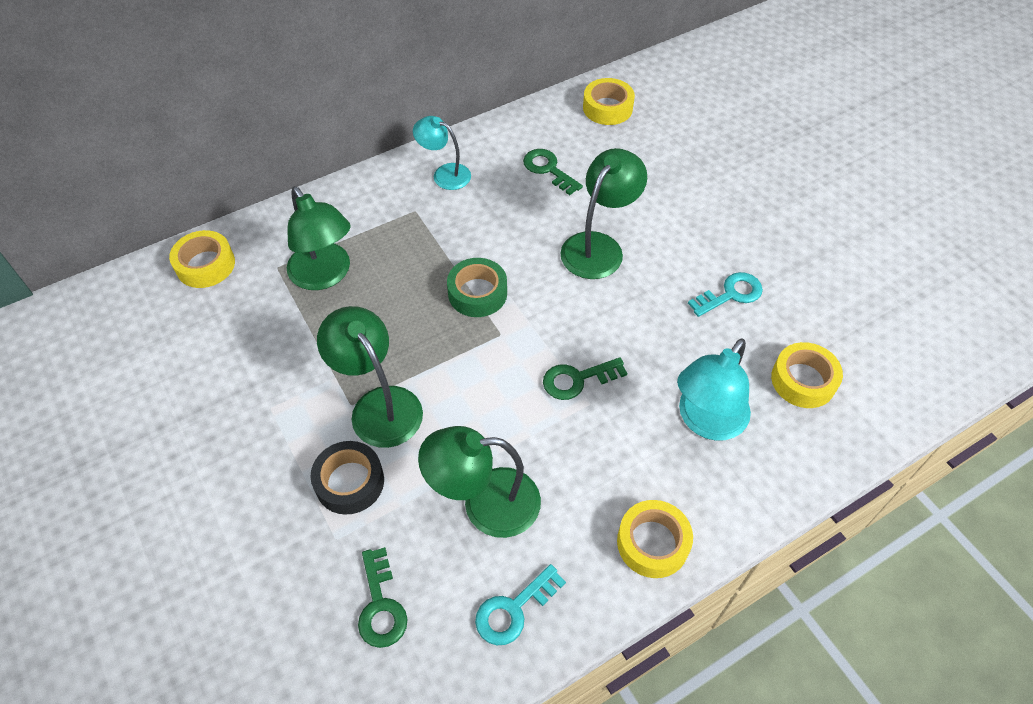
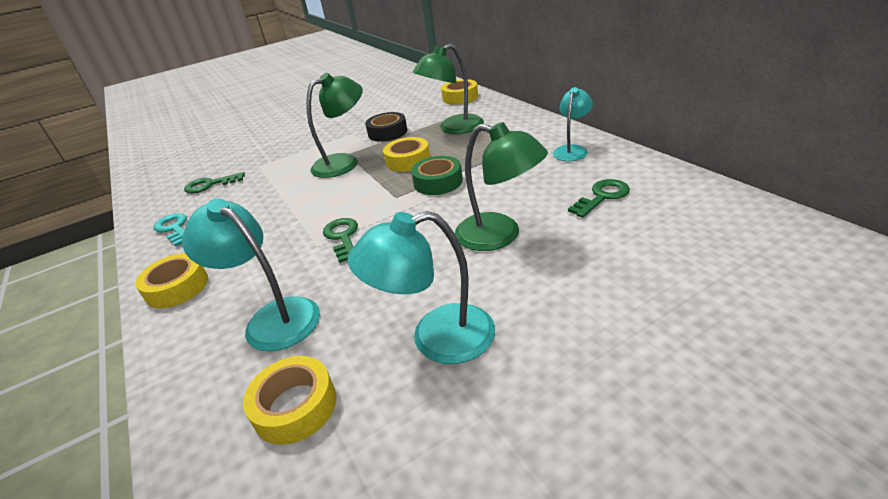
camera: 95 degrees right, 20 degrees down
black tape [310,441,384,515] -> black tape moved to [365,112,407,142]
green lamp [418,426,541,538] -> none
yellow tape [583,78,635,125] -> yellow tape moved to [383,137,430,172]
turquoise key [688,272,763,317] -> turquoise lamp [348,211,495,364]

